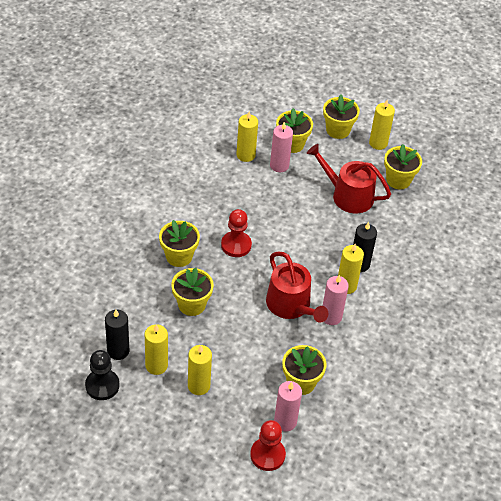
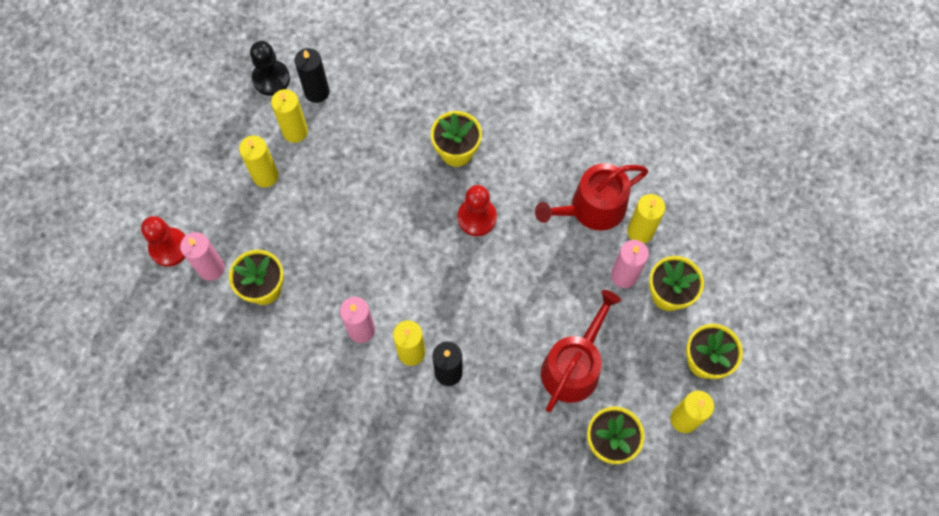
camera: 95 degrees right, 20 degrees up
yellow flower pot [171,267,214,316] -> none
red watering can [266,251,328,323] -> red watering can moved to [535,163,648,231]

